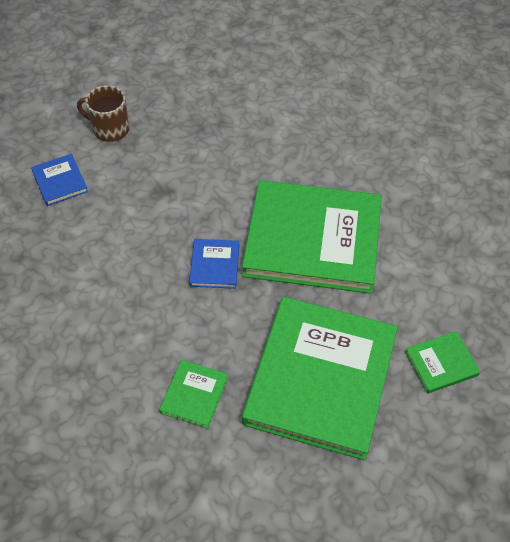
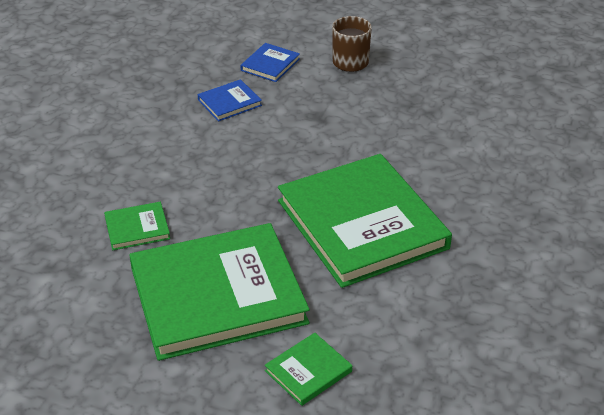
camera: 55 degrees right, 15 degrees down
blue book [189,239,239,289] -> blue book moved to [198,79,262,121]
green book [405,331,480,394] -> green book turned 75 degrees counterclockwise [265,333,352,406]

